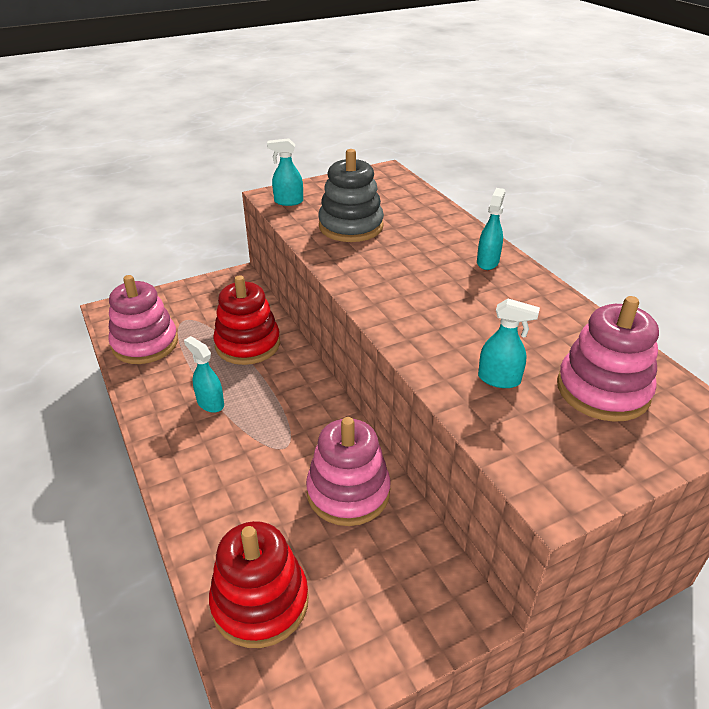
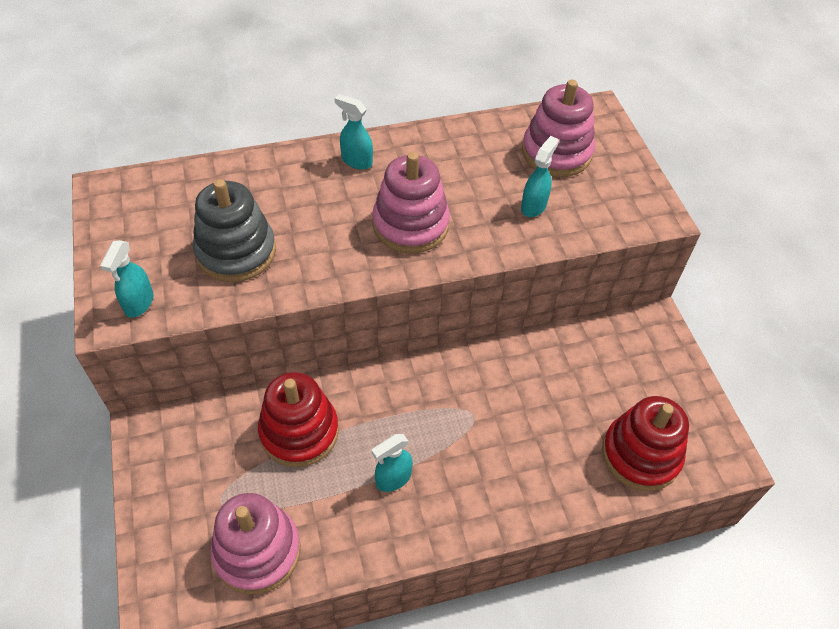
camera: 80 degrees left, 15 degrees up
pink stacking toy [306,417,391,526] -> pink stacking toy moved to [372,152,450,253]

